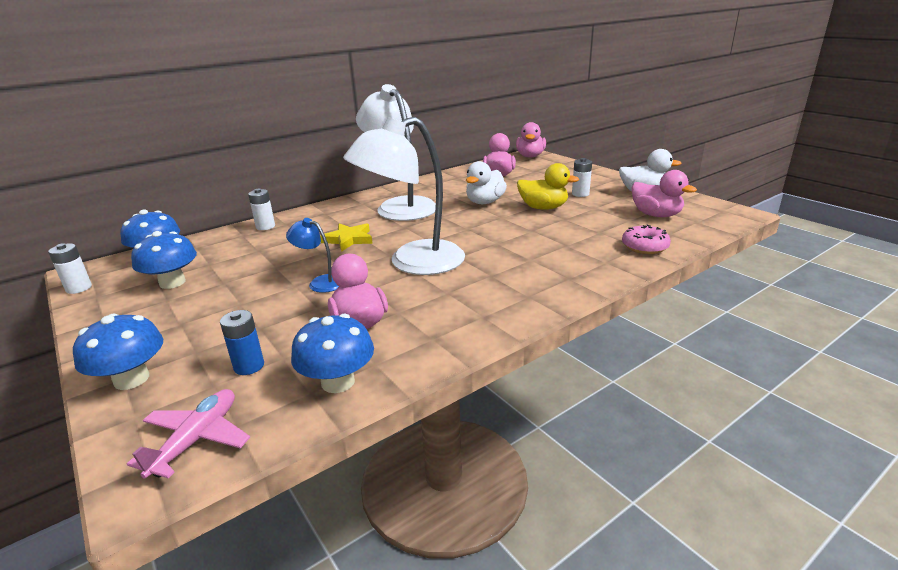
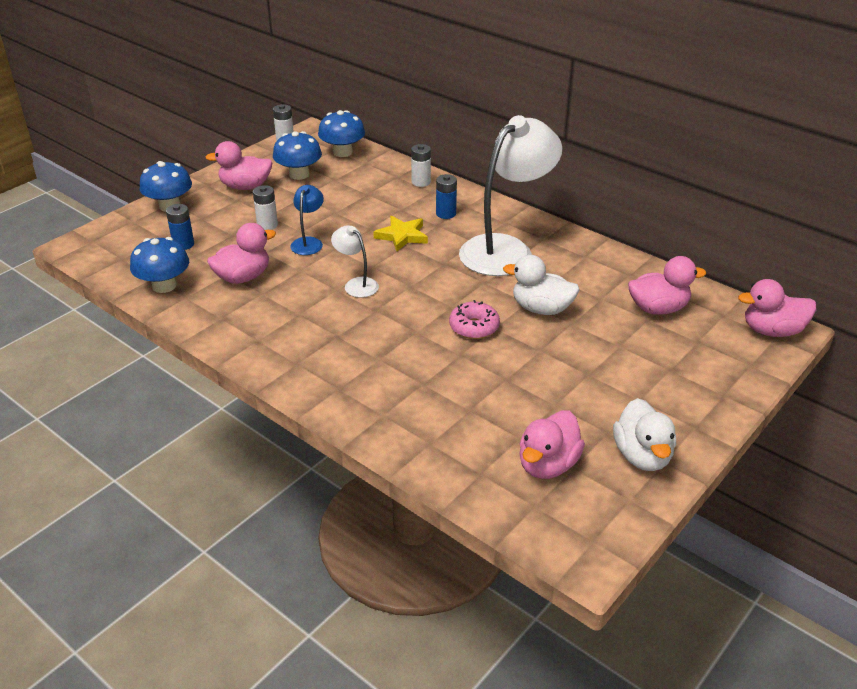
camera: 75 degrees right, 10 degrees up
pink plane [127,389,250,479] -> none
white lamp [343,117,465,275] -> white lamp [331,225,379,298], size x0.45
yellow duck [517,163,580,210] -> none
white battery [572,158,592,197] -> white battery moved to [253,185,278,230]
pink donut [622,225,671,254] -> pink donut moved to [449,300,500,339]
none -> pink duck [206,141,273,190]
none -> blue battery [436,174,457,219]

